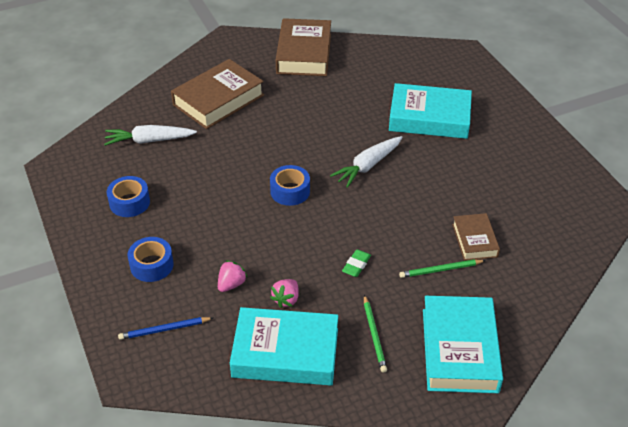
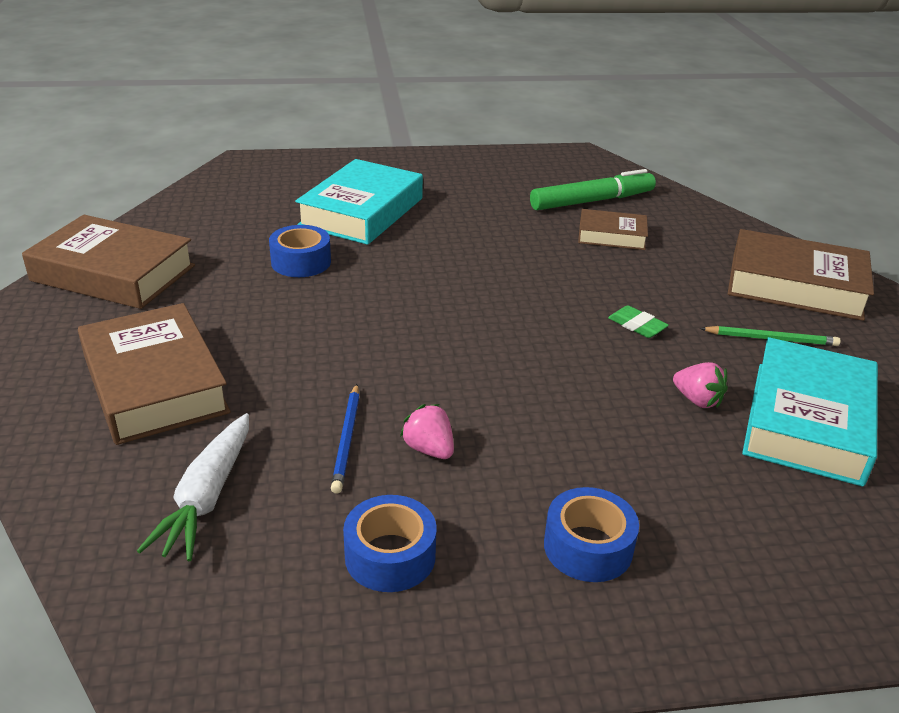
camera: 75 degrees left, 10 degrees down
blue pencil [118,317,213,340] -> blue pencil moved to [331,384,360,494]
pink strawberry [218,260,248,292] -> pink strawberry moved to [400,404,454,459]
blue tape [270,165,310,206] -> blue tape moved to [269,225,331,277]
white carrot [330,136,402,188] -> none
green pencil [399,259,486,278] -> none
turquoise book [423,296,503,393] -> brown book [728,229,874,321]
none -> green marker [530,169,656,210]

